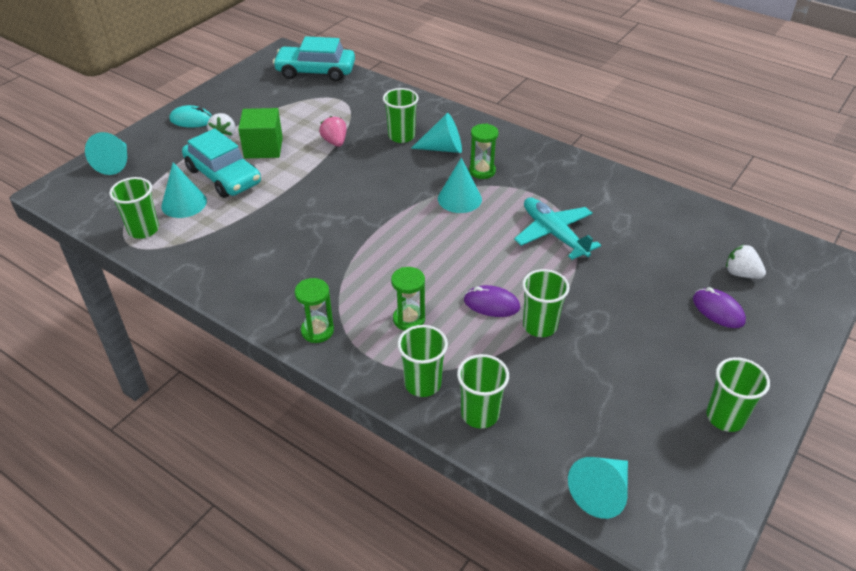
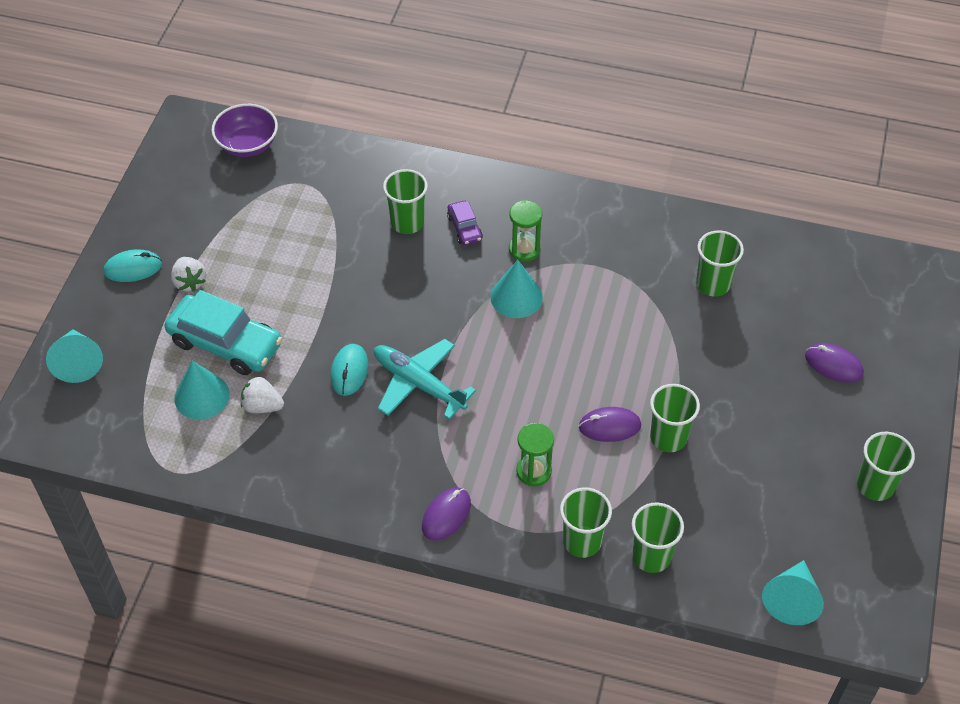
camera: 20 degrees left, 10 degrees up
green cup [109,177,159,239] -> green cup moved to [696,230,744,297]
green cube [238,108,283,158] -> none
turquoise car [273,36,355,81] -> purple bowl [211,104,278,157]
green hourglass [295,278,334,343] -> purple mouse [422,488,471,540]
pink strawberry [319,116,347,147] -> none
turquoise cone [411,113,462,153] -> purple car [447,201,483,245]
turquoise plane [514,198,601,260] -> turquoise plane moved to [374,339,476,420]
white strawberry [726,244,766,279] -> white strawberry moved to [241,376,284,413]
none -> turquoise mouse [330,344,369,396]

